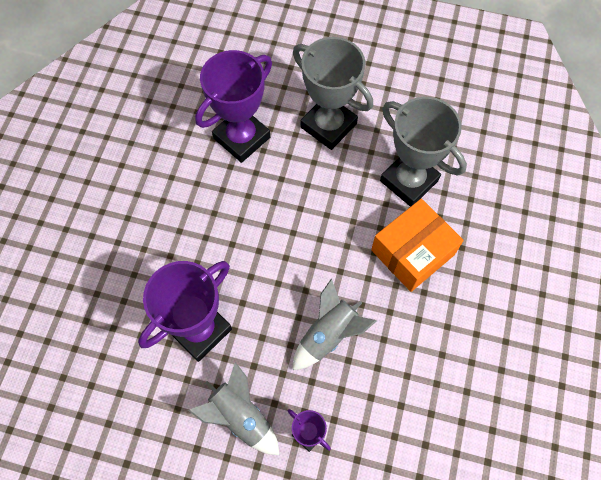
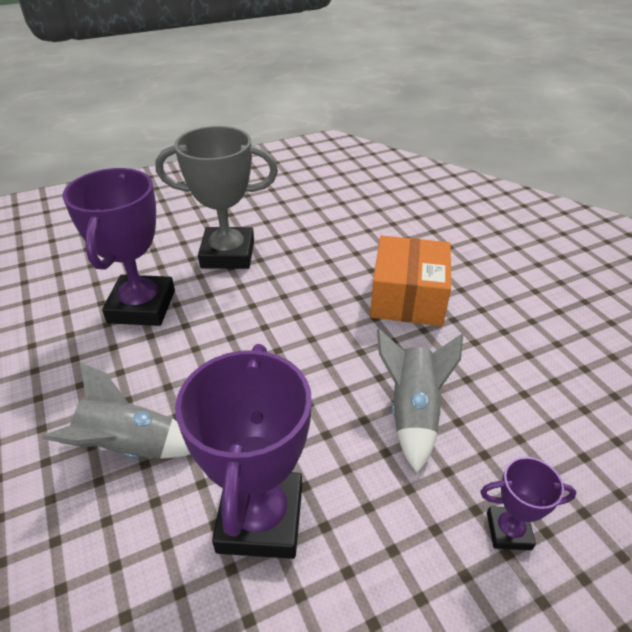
camera: 40 degrees left, 25 degrees down
grey rocket [188,362,279,455] -> grey rocket moved to [42,363,190,459]
grey trophy [380,97,467,207] -> none

